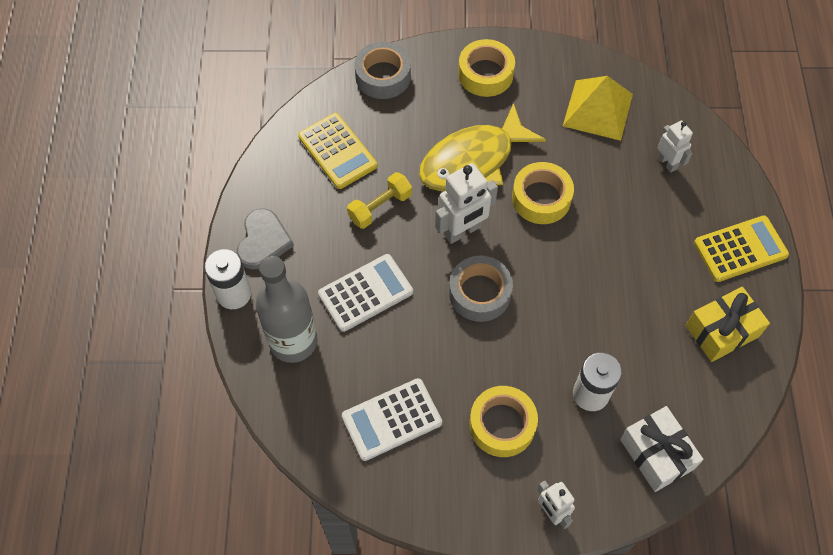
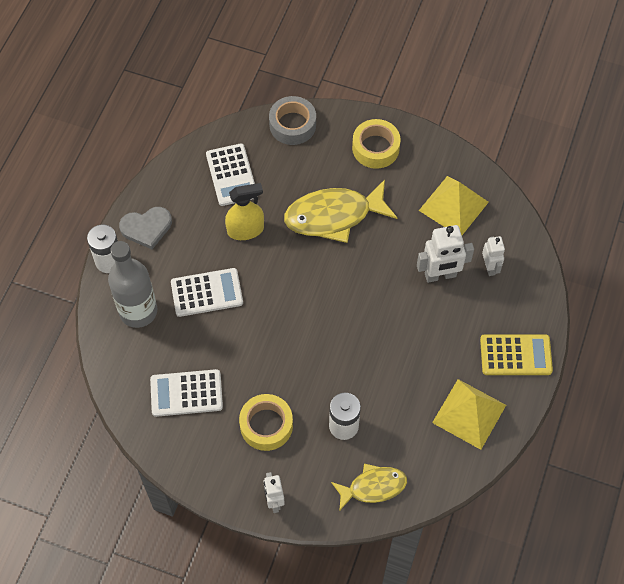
camera: 20 degrees right, 0 degrees up
grey heart [237,208,294,269] -> grey heart turned 45 degrees clockwise [119,207,172,249]
yellow calculator [298,113,377,189] -> white calculator [206,144,258,206]
yellow dumbbell [347,172,412,229] -> yellow spray bottle [225,183,264,240]
white robot [435,163,498,244] -> white robot moved to [417,225,474,283]
grey tape [449,256,513,322] -> none
yellow tape [512,162,574,224] -> none
white gift [620,406,703,492] -> yellow fish [331,463,407,511]
yellow gift [686,287,770,362] -> yellow pyramid [432,379,506,450]

